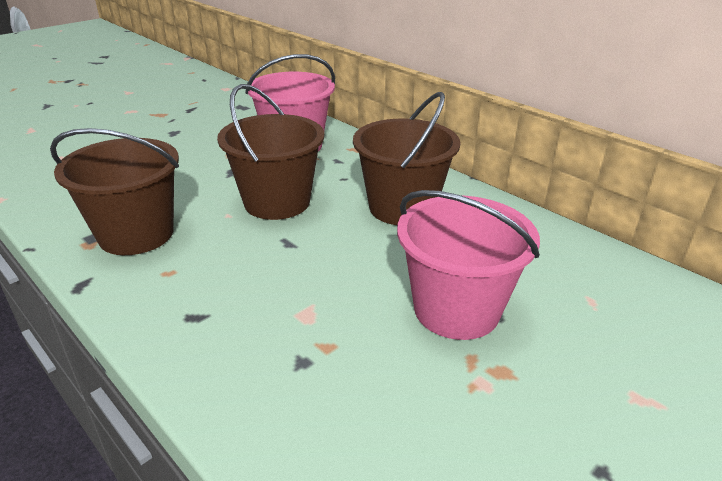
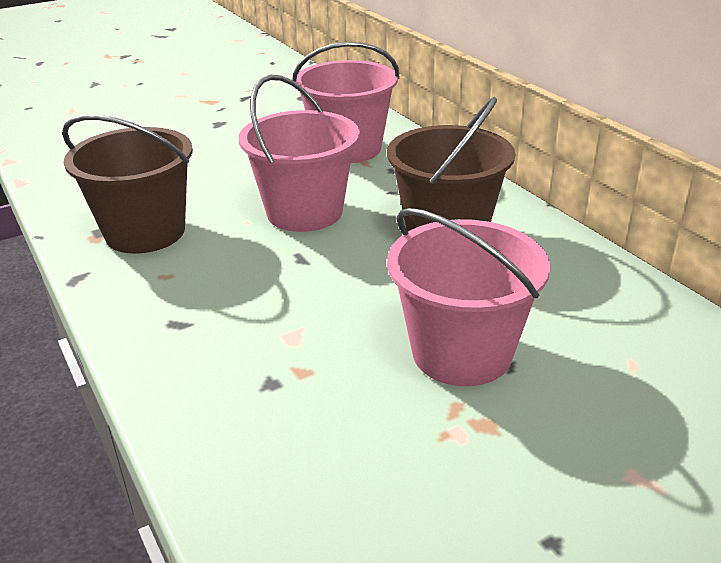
camera: 15 degrees right, 0 degrees up
brown bucket [217,84,324,220] -> pink bucket [239,75,360,232]

